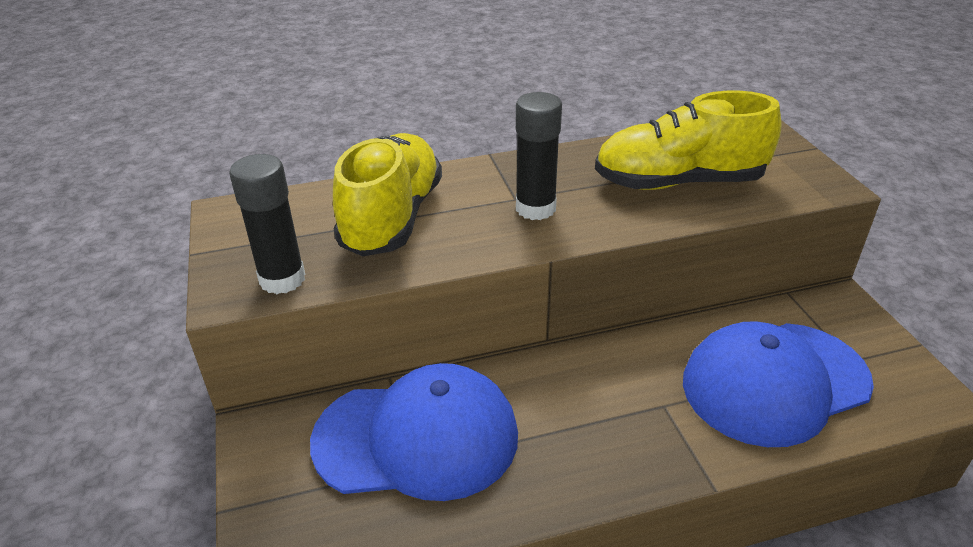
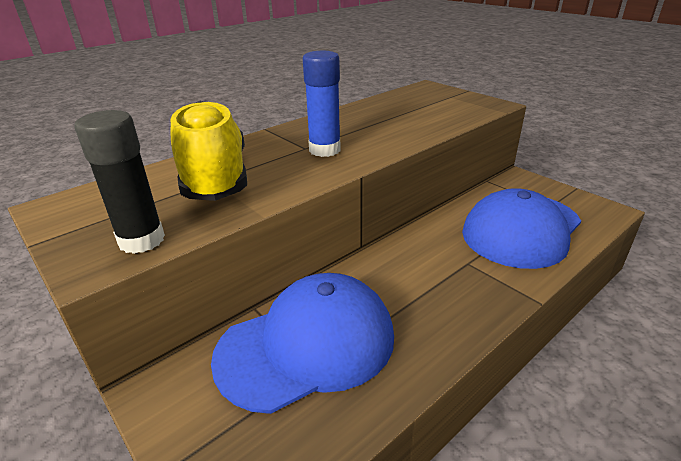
camera: 25 degrees left, 5 degrees down
black glue stick [516,92,562,220] -> blue glue stick [303,51,341,157]
yellow shoe [595,91,782,190] -> none

